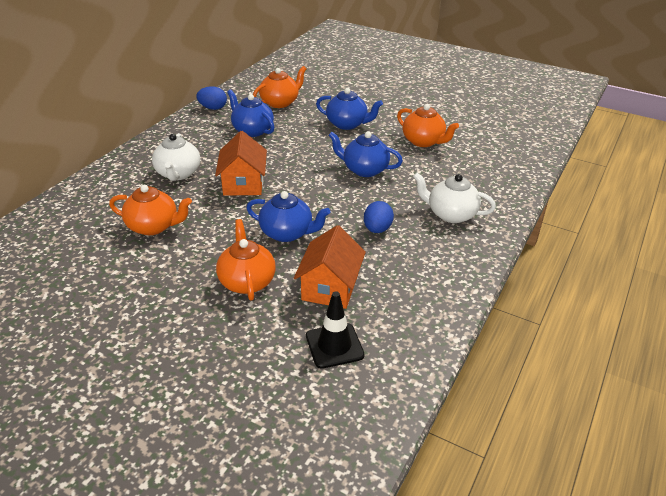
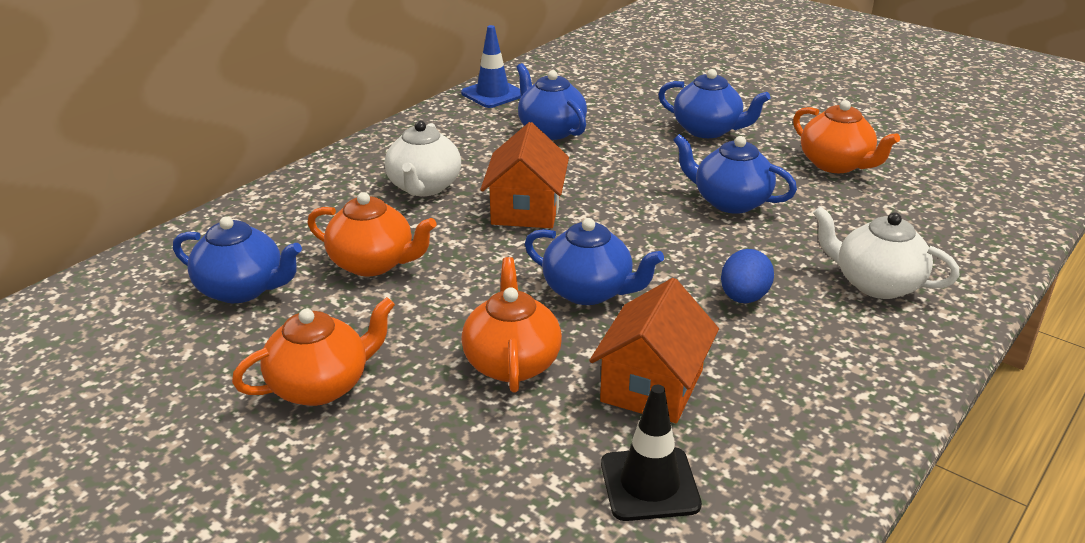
camera: 10 degrees right, 5 degrees down
blue egg [196,86,227,110] -> blue traffic cone [461,25,522,108]
orange teapot [253,66,306,108] -> orange teapot moved to [232,297,395,406]
none -> blue teapot [173,216,302,303]

